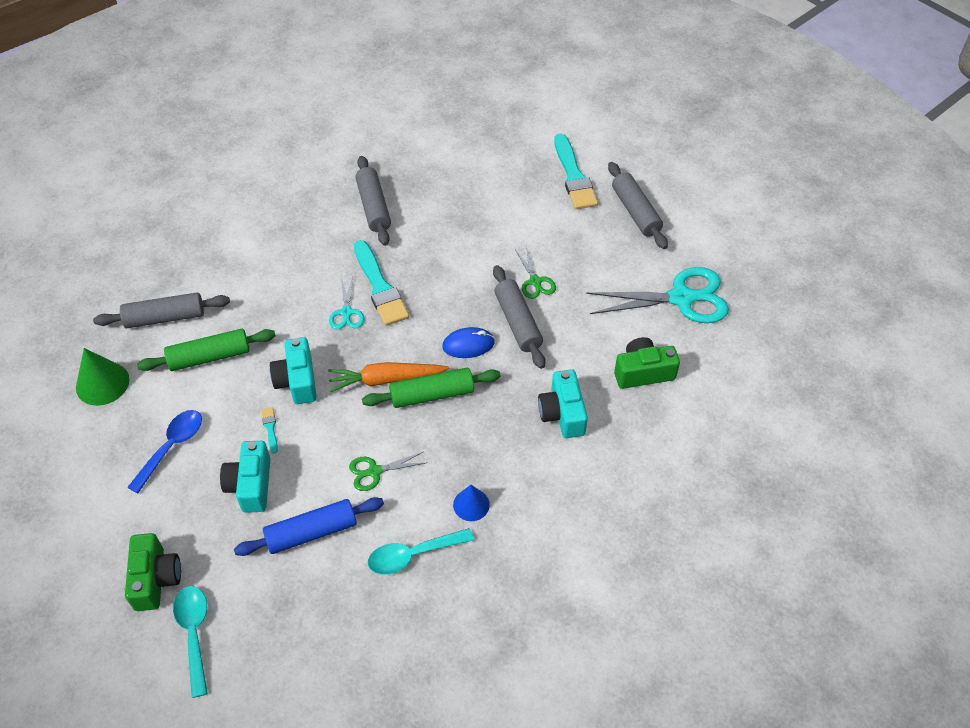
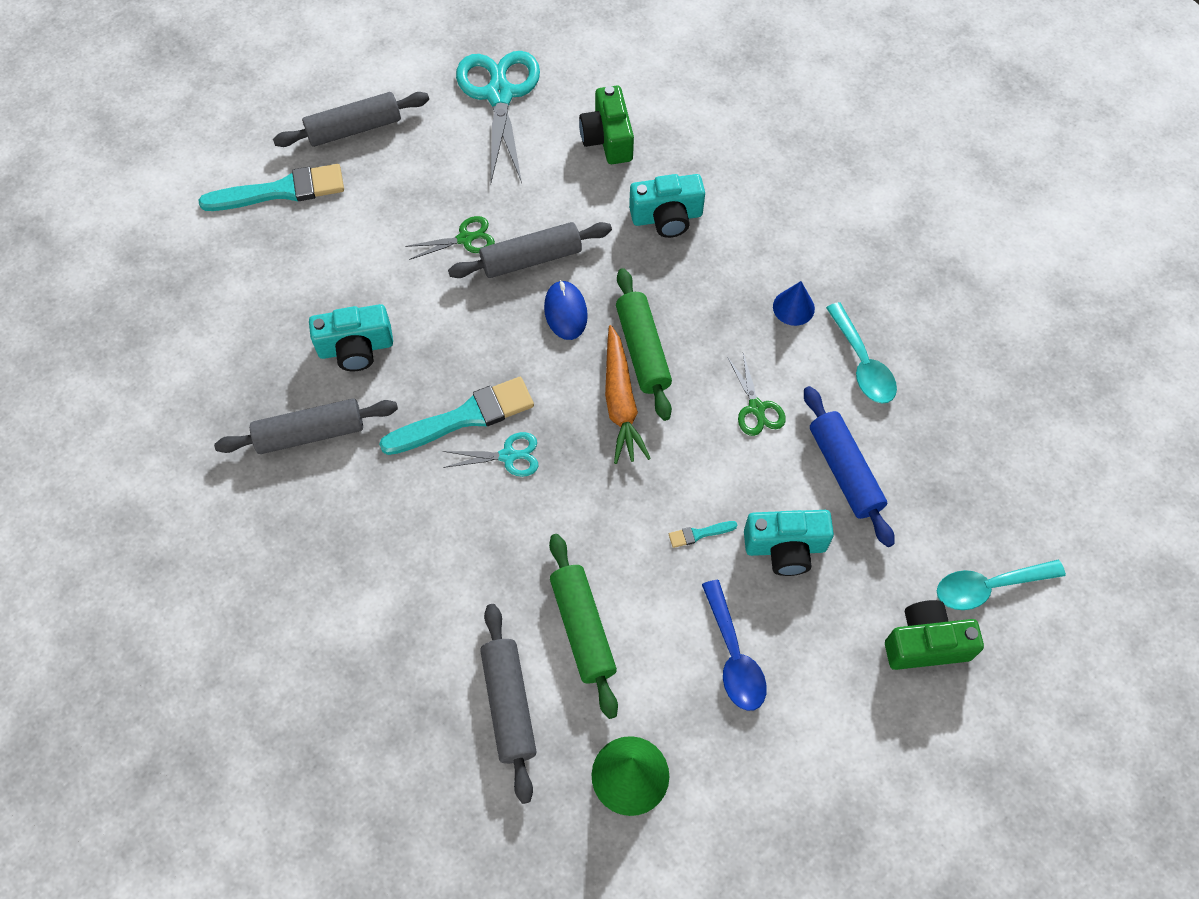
camera: 90 degrees left, 10 degrees up
blue spoon [127,410,202,494] -> blue spoon turned 135 degrees counterclockwise [702,580,767,711]
turquoise camera [270,337,317,404] -> turquoise camera moved to [309,304,393,371]

